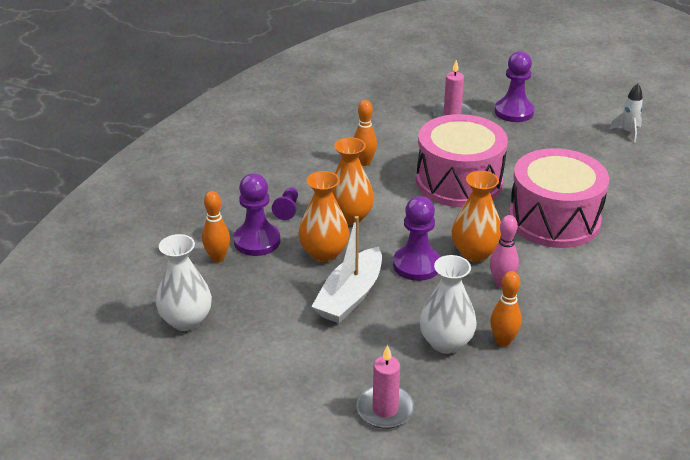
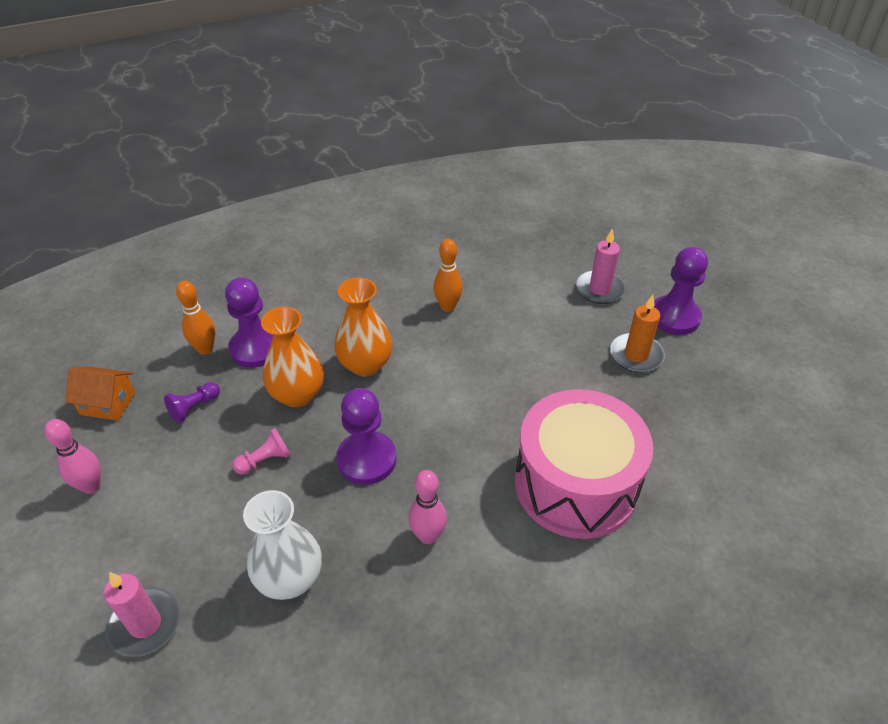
camera: 35 degrees right, 10 degrees up
white vase [156,234,212,331] -> orange house [65,366,136,421]
purple pawn [272,187,298,220] -> purple pawn moved to [164,382,220,423]
white boat [311,216,382,323] -> pink pawn [232,428,291,475]
pink drum [416,114,508,207] -> none
orange vase [452,171,501,262] -> none
orange bowling pin [490,271,522,347] -> none
white rocket [610,83,643,142] -> none
none -> pink bowling pin [44,419,101,494]
none -> orange candle [610,295,665,373]

